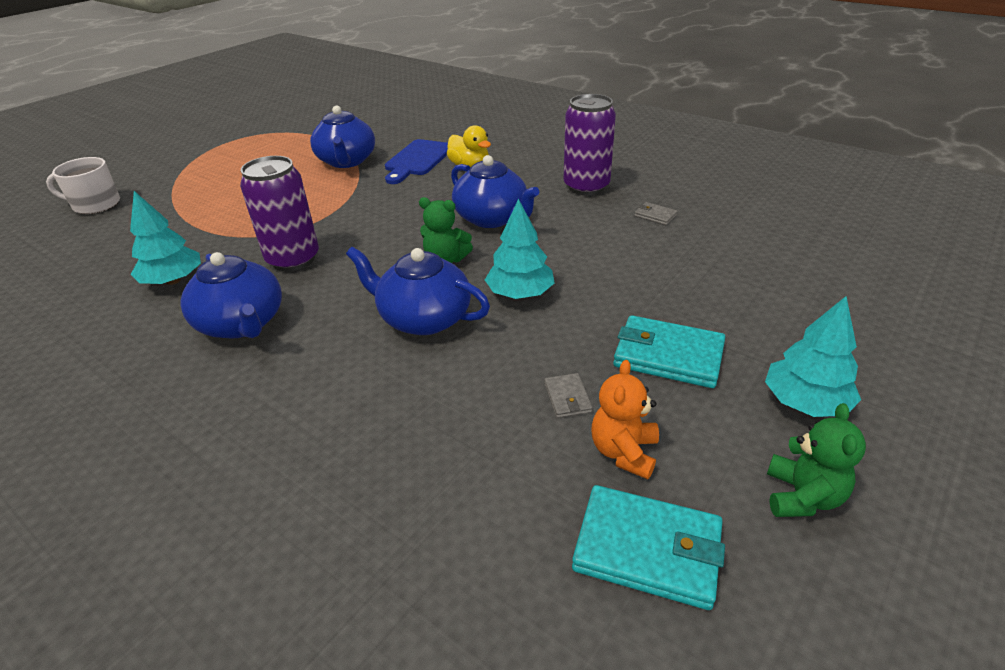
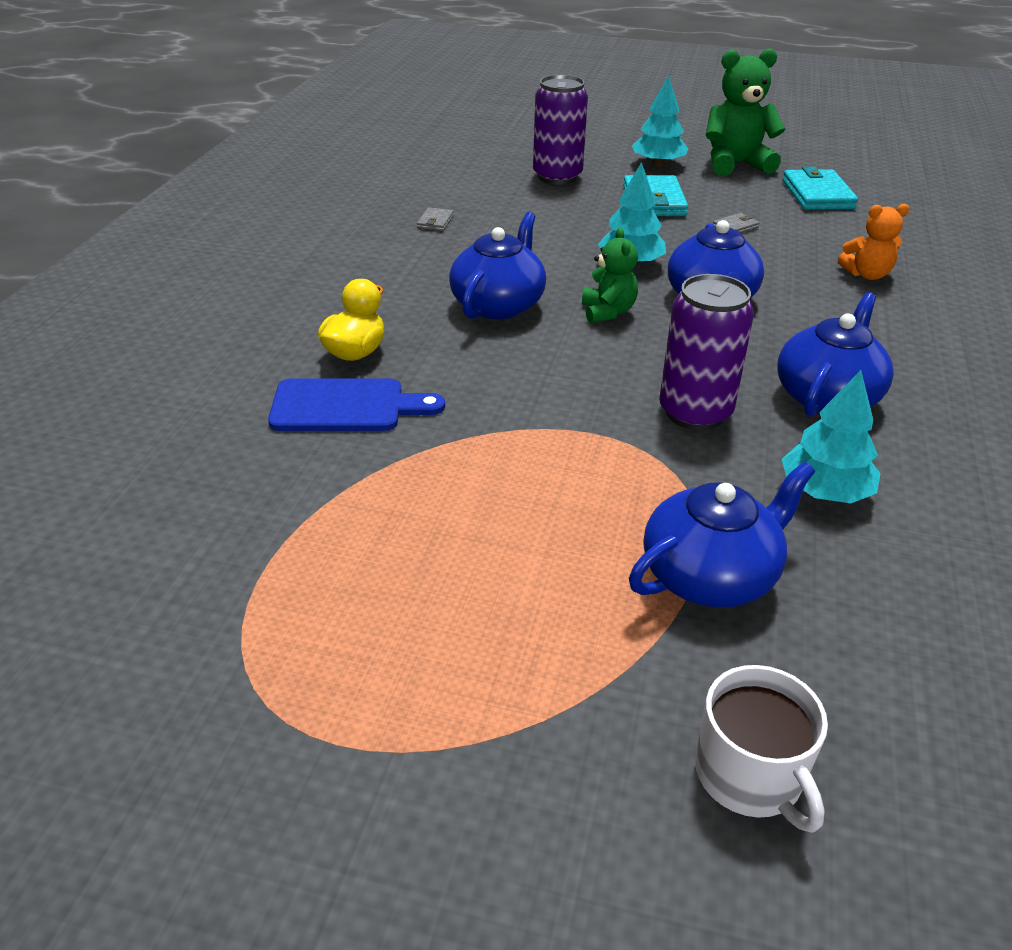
camera: 115 degrees left, 0 degrees up
blue teapot [310,106,375,168] -> blue teapot moved to [629,462,815,608]
purple can [564,94,616,196] -> purple can moved to [533,75,588,185]
orange teddy bear [591,360,659,479] -> orange teddy bear moved to [838,204,909,280]
green teddy bear [767,403,866,517] -> green teddy bear [706,48,786,176], size x1.71

